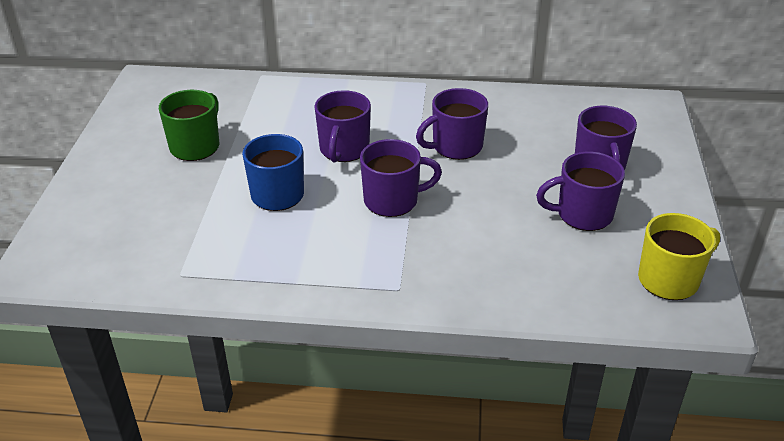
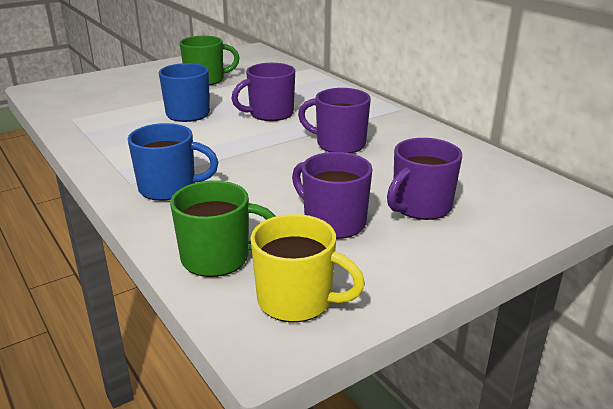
camera: 50 degrees right, 10 degrees down
purple mug [360,139,442,217] -> none
none -> blue mug [128,123,218,201]
none -> green mug [170,180,275,277]

